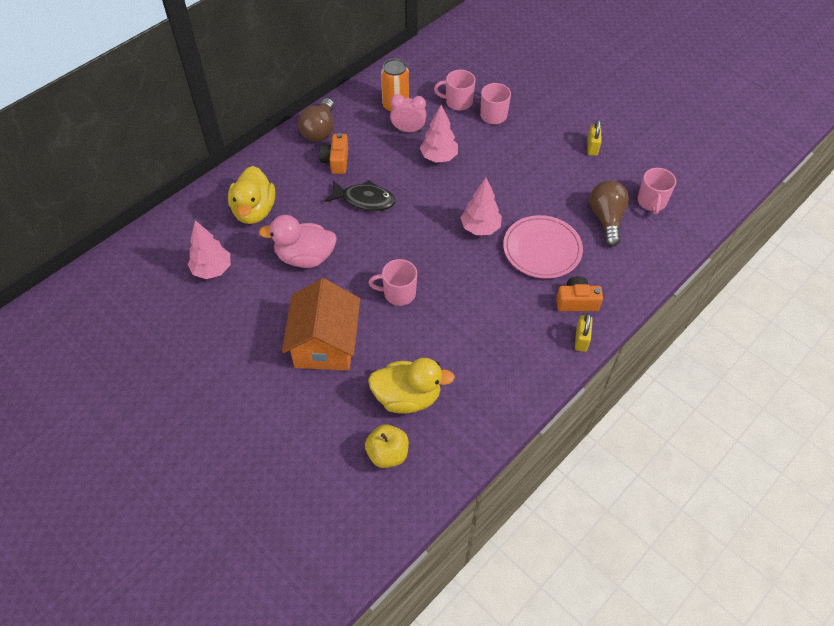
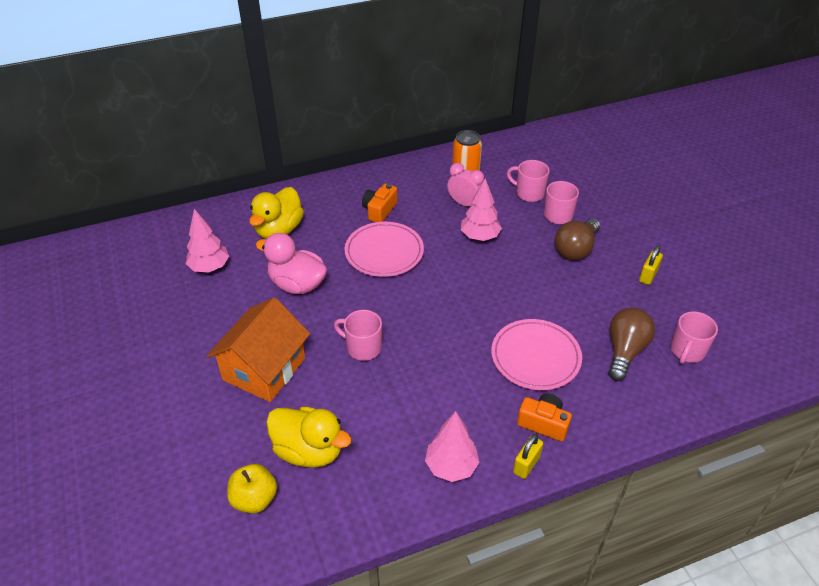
camera: 25 degrees right, 10 degrees down
brown light bulb [298,98,334,142] -> brown light bulb moved to [554,218,600,260]
black fish [324,180,396,211] -> pink plate [345,222,424,277]
pink tree [460,178,502,235] -> pink tree moved to [425,411,479,482]

